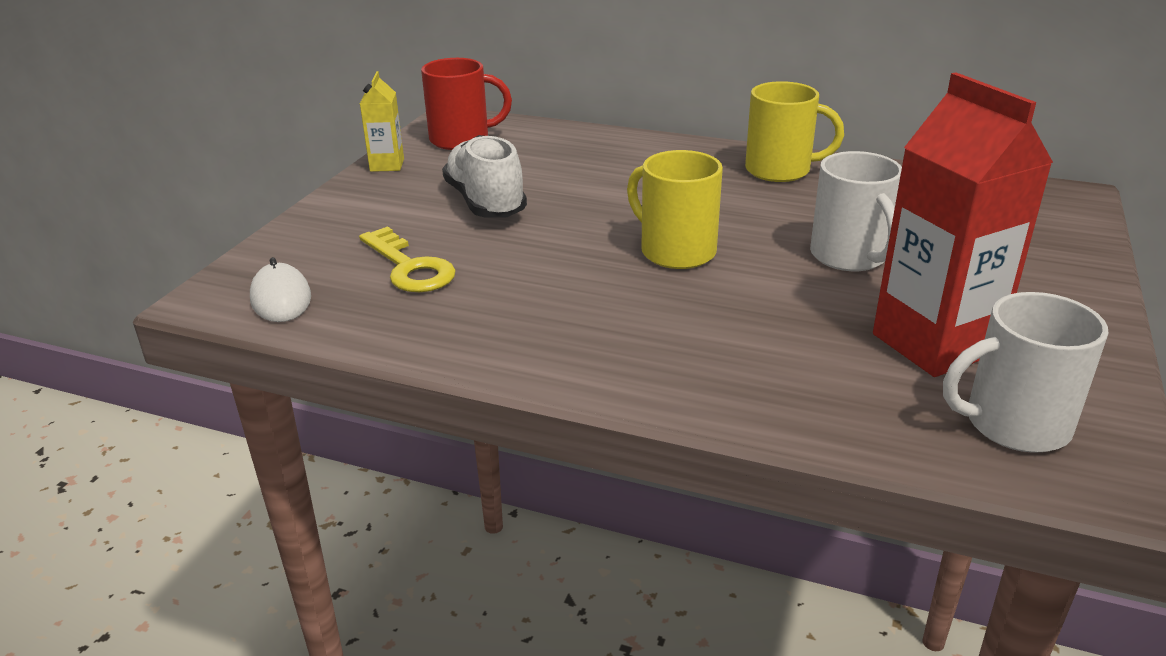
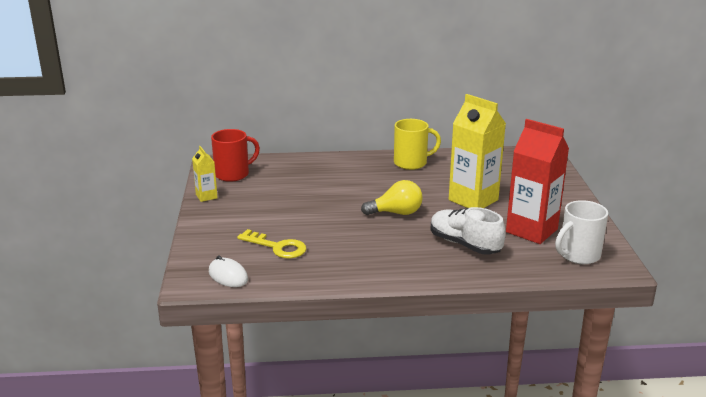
camera: 25 degrees left, 5 degrees down
white shoe [442,135,527,217] -> white shoe moved to [431,207,506,255]
yellow mug [627,150,723,269] -> yellow light bulb [361,180,423,215]
white mug [810,151,902,271] -> yellow carton [449,94,506,208]

